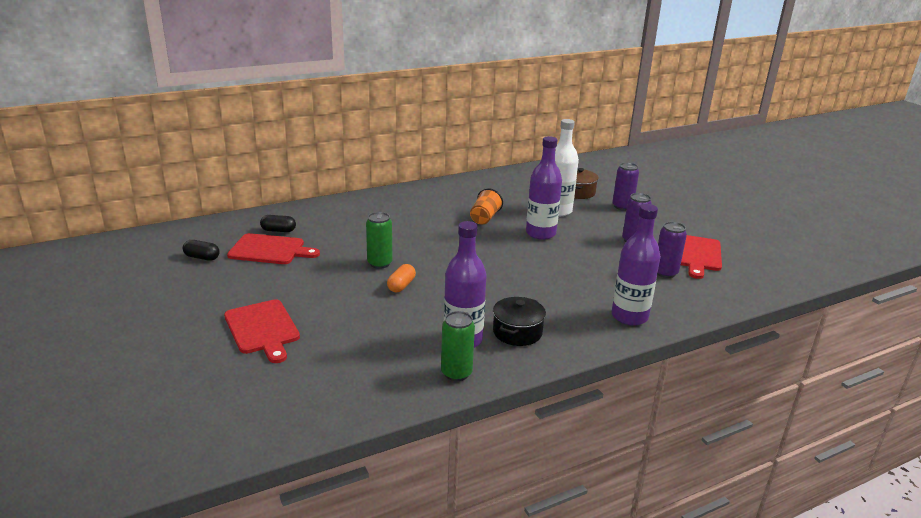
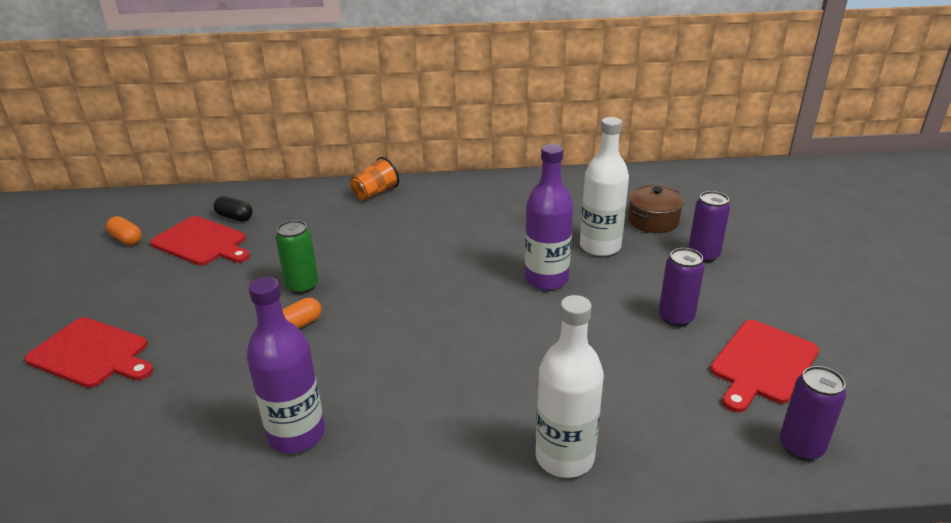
camera: 25 degrees right, 5 degrees up
black capsule [183,240,220,261] -> orange capsule [106,216,142,245]
red cutting board [224,299,300,363] -> red cutting board turned 60 degrees counterclockwise [25,317,153,388]
green can [441,311,475,381] -> none
orange cup [470,188,503,224] -> orange cup moved to [350,157,399,201]
black pot [493,297,546,346] -> none
purple bottle [612,204,661,326] -> white bottle [535,295,604,478]
purple can [657,222,687,278] -> purple can moved to [780,366,846,460]

